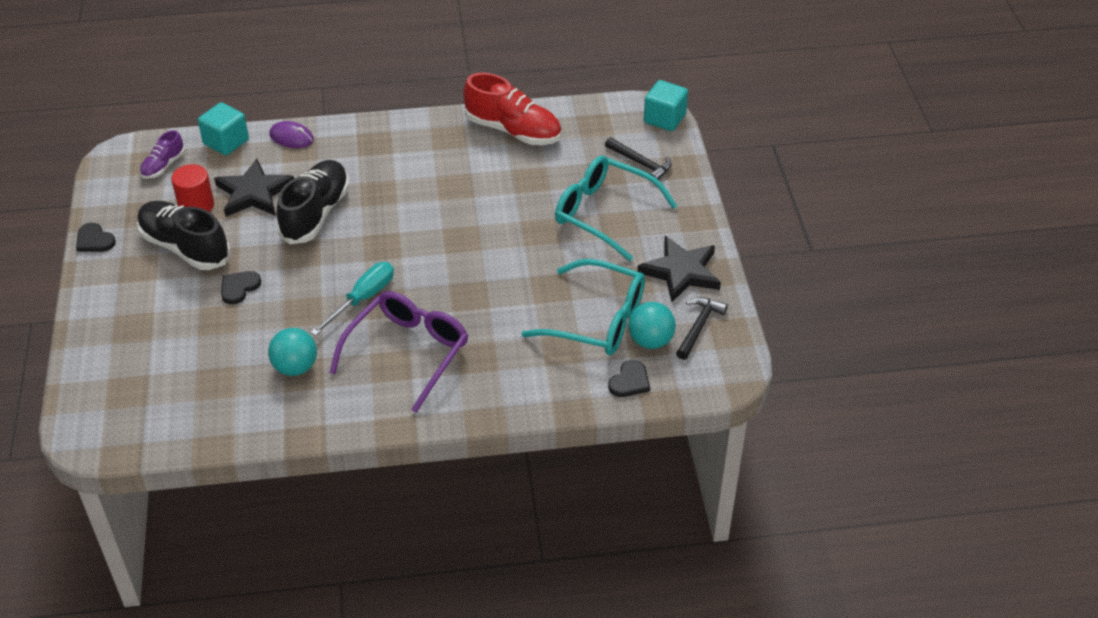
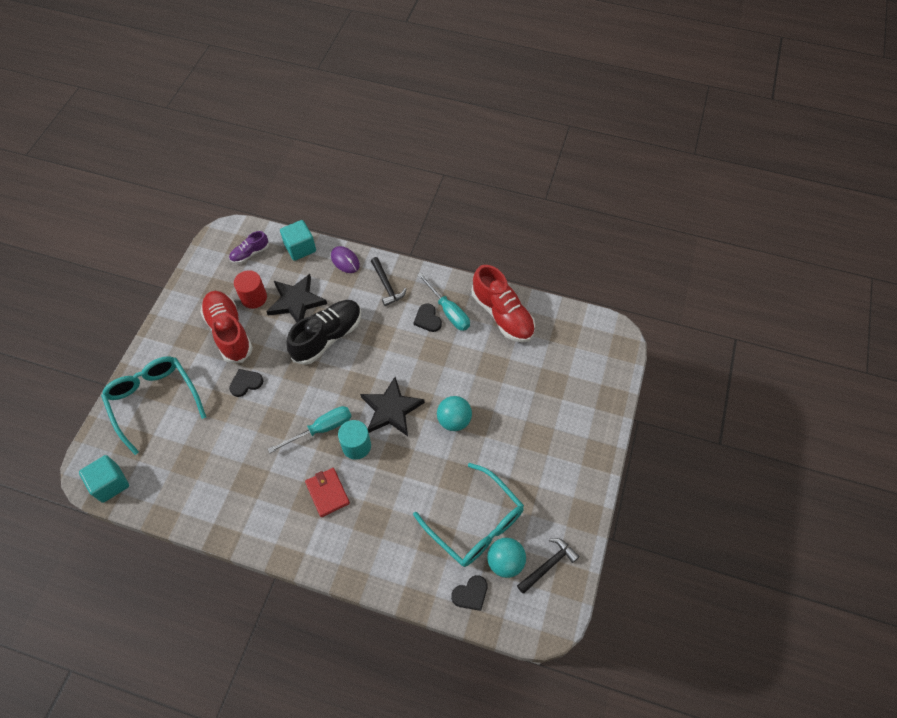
camera: 25 degrees right, 15 degrees up
black heart [76,223,116,252] -> black heart moved to [414,303,442,332]
black shoe [137,201,231,270] -> red shoe [200,291,253,363]
turquoise ball [268,328,317,376] -> turquoise ball moved to [437,396,472,431]
purple glasses [329,291,468,413] -> red wallet [305,468,350,517]
turquoise glasses [555,156,677,261] -> turquoise glasses moved to [101,356,206,455]
black hammer [605,137,672,180] -> black hammer moved to [371,257,406,306]
black star [638,236,721,302] -> black star moved to [360,377,425,436]
turquoise cube [644,80,688,131] -> turquoise cube moved to [79,455,129,503]
none -> turquoise cylinder [338,420,371,460]
none -> turquoise screwdriver [417,272,470,331]

